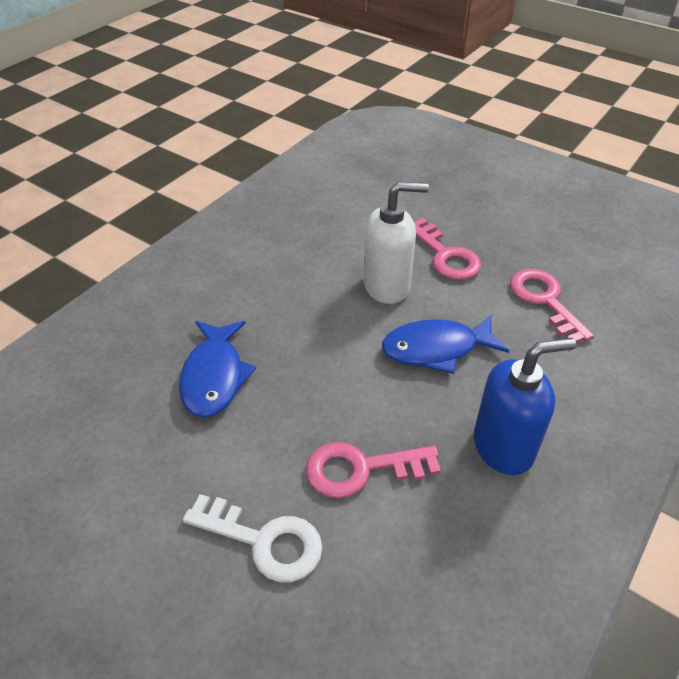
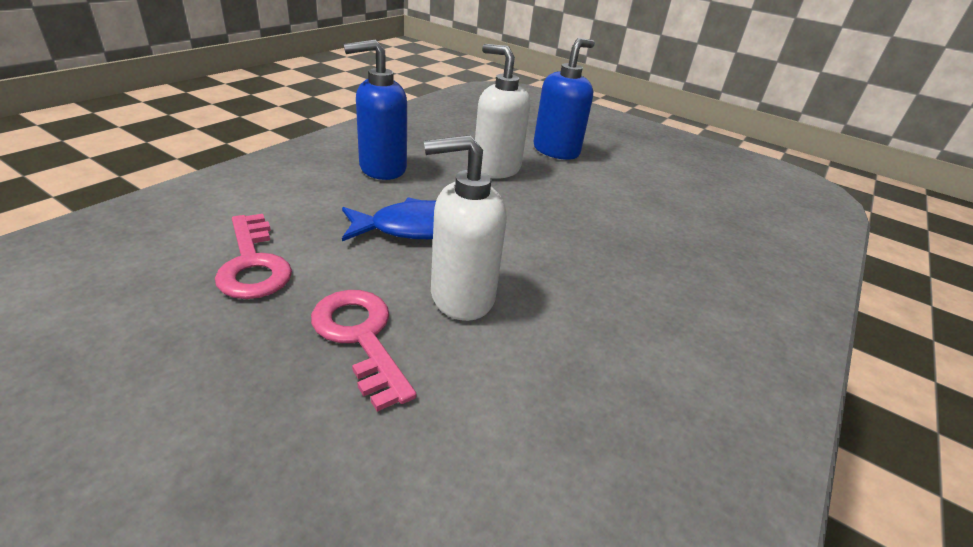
camera: 175 degrees right, 10 degrees down
blue fish [179,321,256,418] -> none
white key [183,494,323,582] -> blue soap dispenser [534,38,595,160]
pink key [306,442,441,498] -> white soap dispenser [475,44,530,179]

